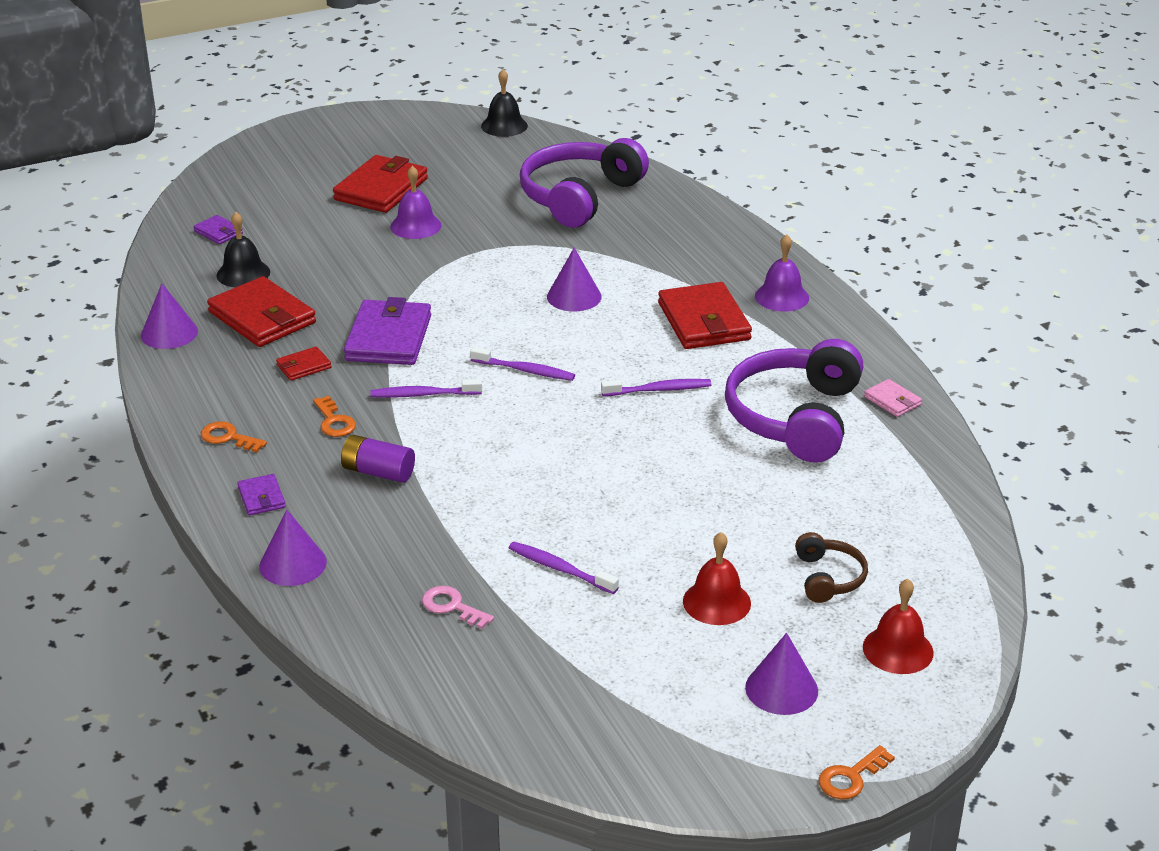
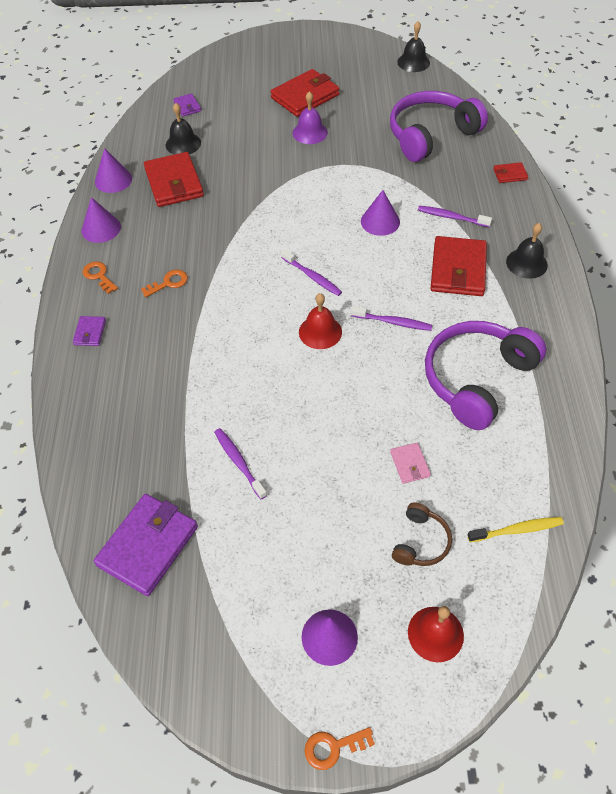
camera: 25 degrees right, 20 degrees up
purple cone [259,509,327,586] -> purple cone moved to [82,197,121,243]
red wallet [276,346,331,381] -> red wallet moved to [493,162,528,183]
orange key [313,396,356,437] -> orange key turned 120 degrees counterclockwise [141,270,188,297]
purple battery [341,435,415,483] -> none
purple wallet [344,297,431,365] -> purple wallet moved to [94,494,198,596]
purple toothbrush [371,379,482,398] -> purple toothbrush moved to [418,206,492,227]
pink key [422,586,494,629] -> none
red bell [683,532,751,625] -> red bell moved to [299,293,342,349]
purple bell [755,234,809,312] -> black bell [506,223,548,279]
pink wallet [864,379,922,417] -> pink wallet moved to [390,443,431,484]
none -> yellow toothbrush [467,517,564,542]

